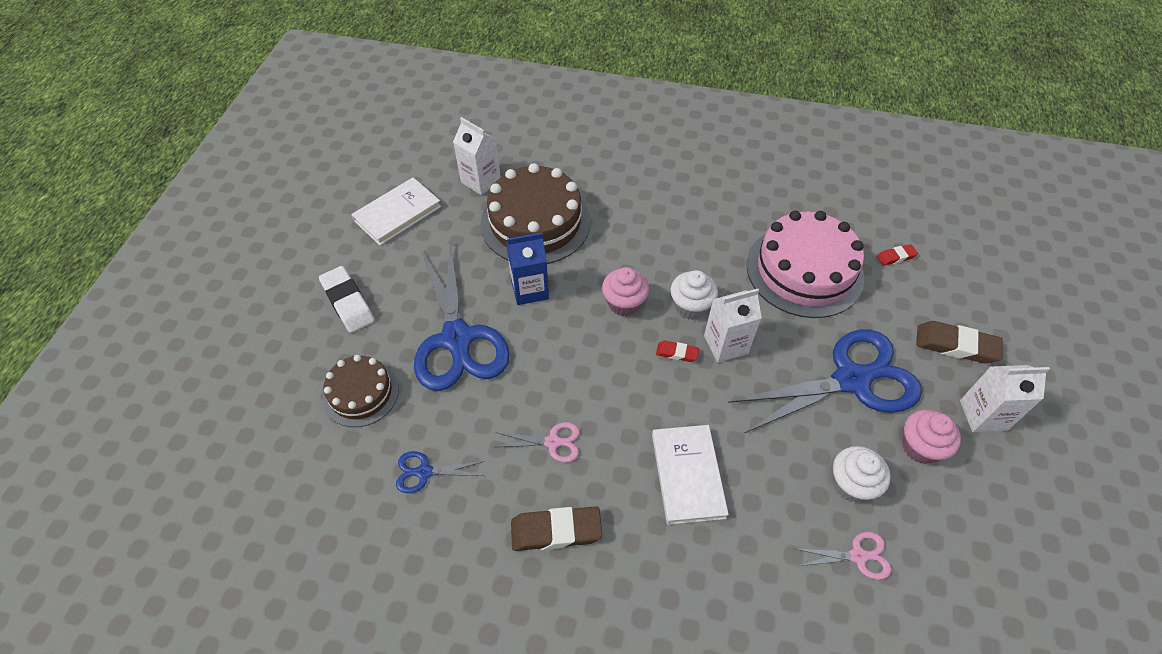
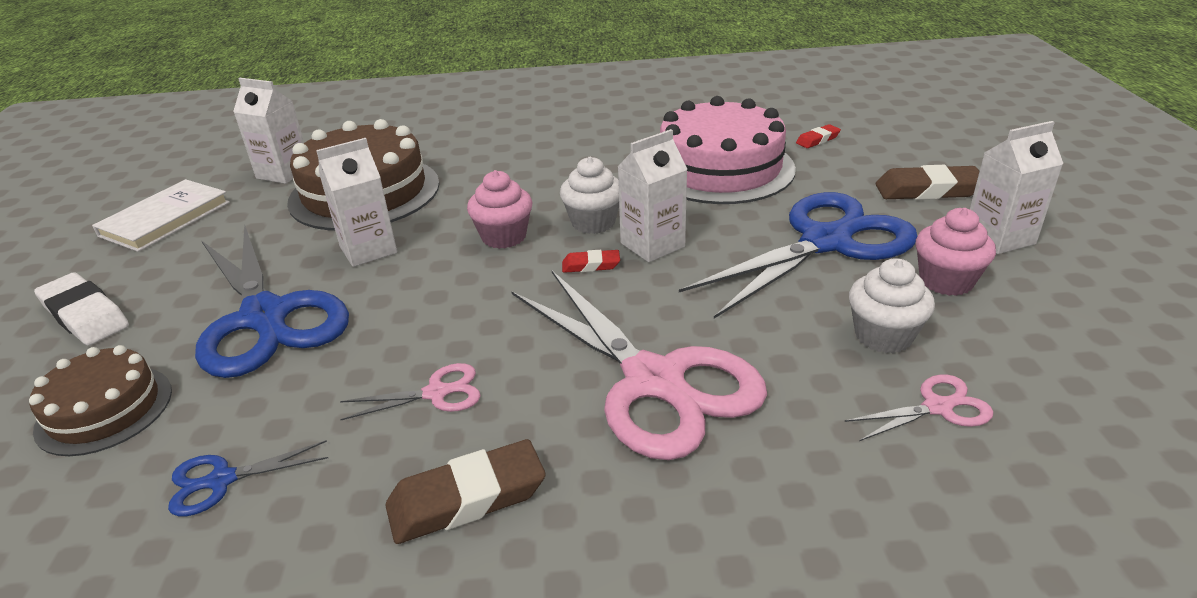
camera: 15 degrees left, 20 degrees down
blue carton [506,232,549,305] -> white carton [316,138,397,267]
white book [652,425,729,525] -> pink scissors [511,271,767,460]

